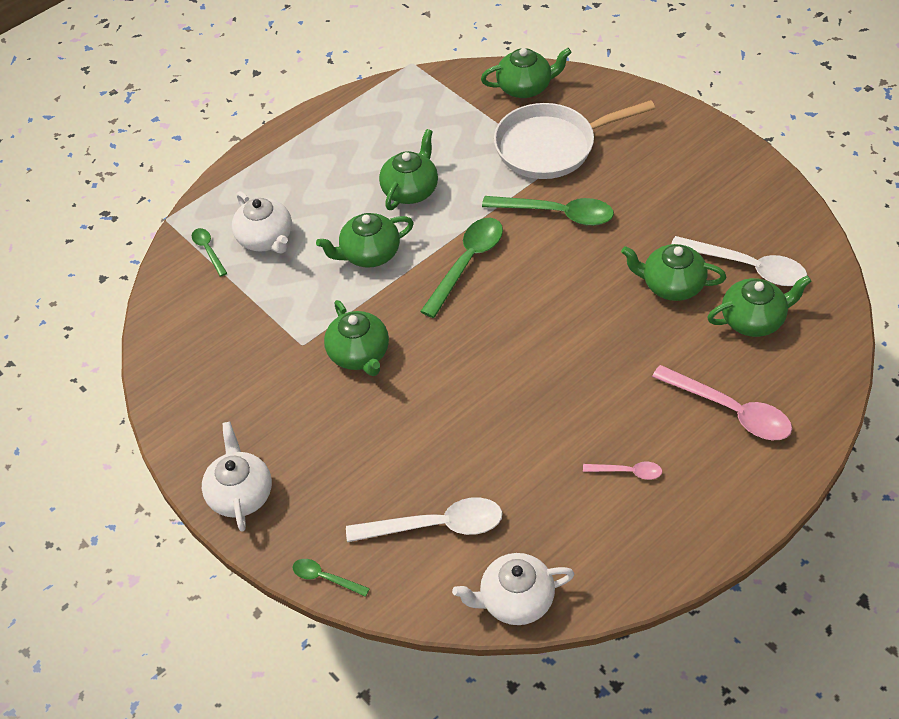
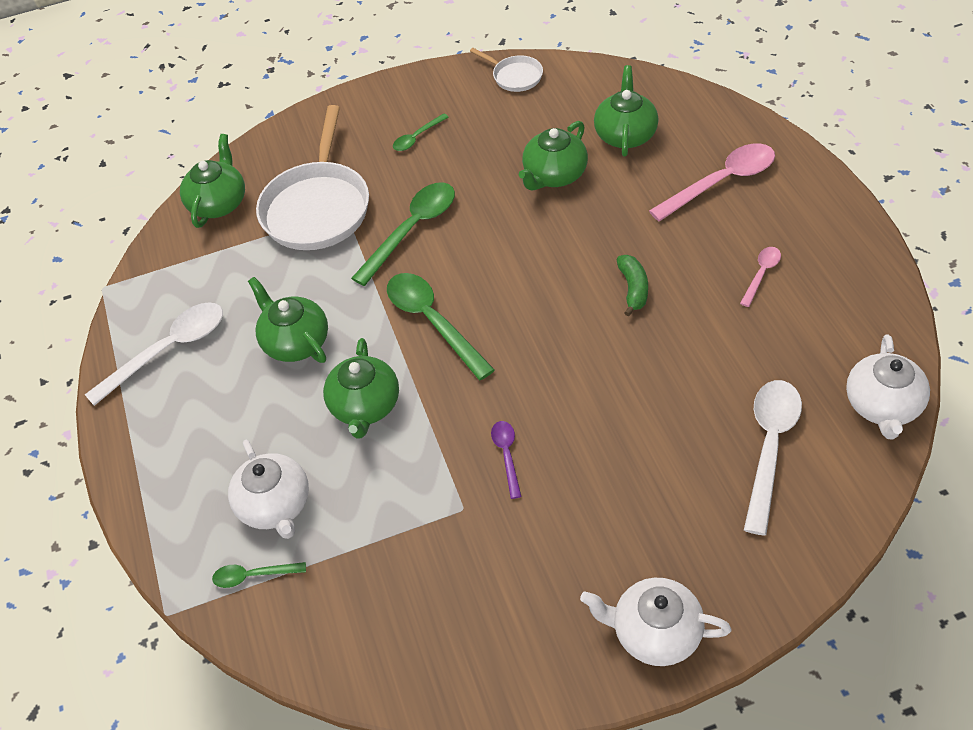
camera: 65 degrees left, 0 degrees up
white teapot [232,191,292,253] -> white teapot turned 75 degrees clockwise [228,440,309,539]
green spoon [293,559,370,597] -> green spoon moved to [393,113,449,151]
green teapot [324,300,389,376] -> purple spoon [491,421,522,499]
white spoon [671,236,807,286] -> white spoon moved to [85,302,223,406]
none -> white pan [470,48,543,92]
none -> green banana [617,255,648,317]

